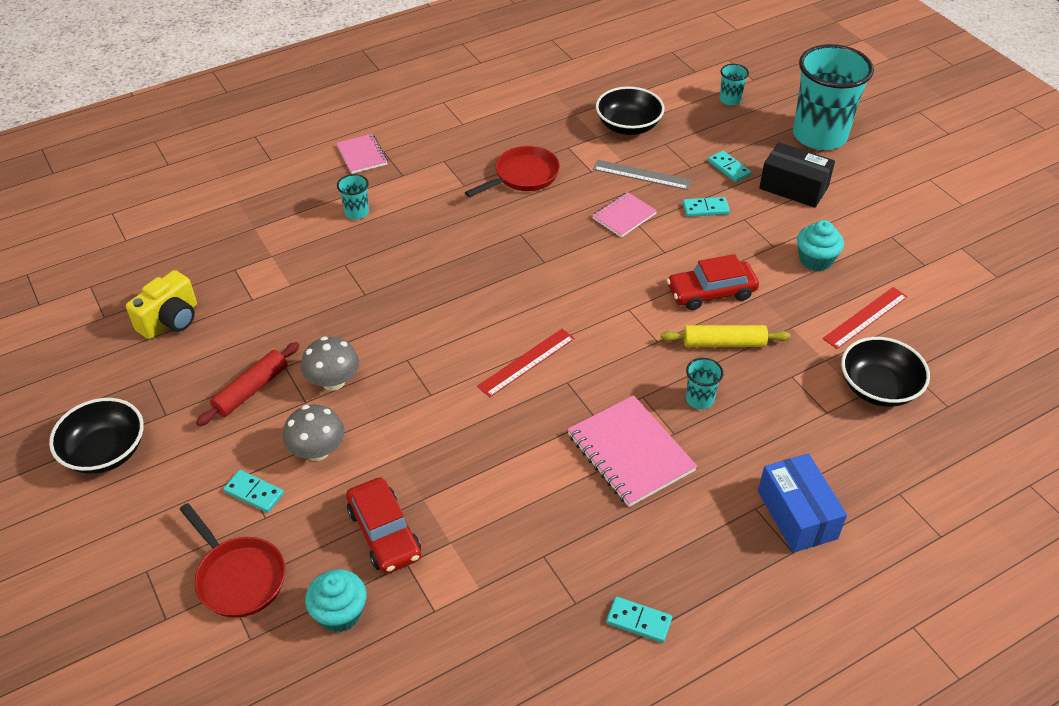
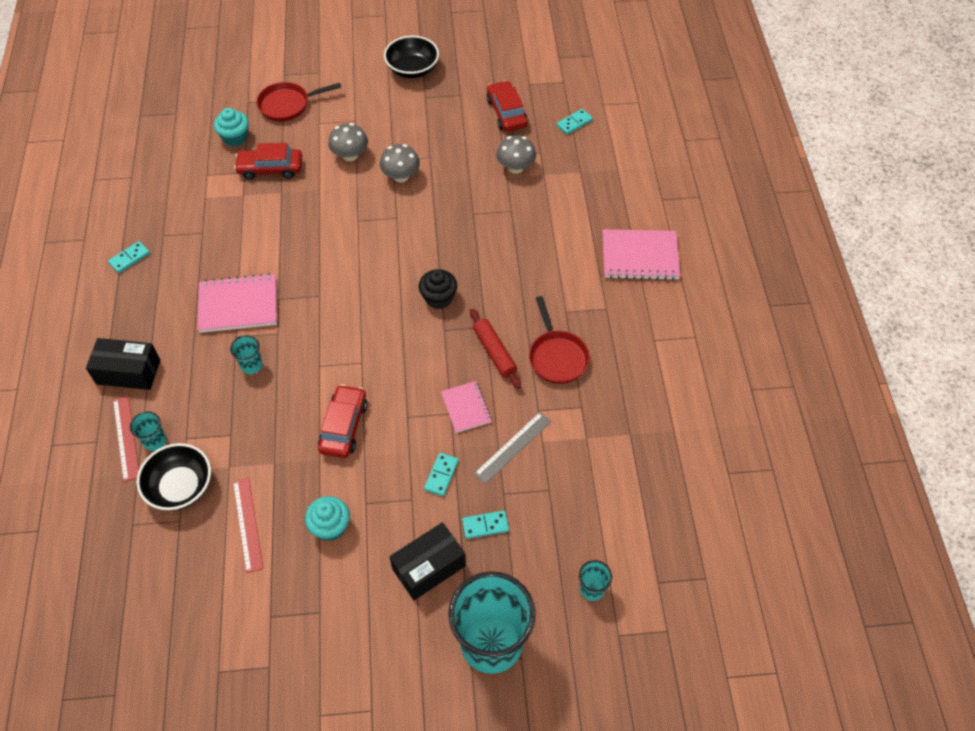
camera: 115 degrees right, 10 degrees up
yellow camera [126,270,197,339] -> red car [486,80,528,131]
red rolling pin [196,342,300,426] -> red rolling pin moved to [470,309,521,389]
turquoise domino [223,470,284,513] -> turquoise domino moved to [557,109,593,135]
pink notebook [336,134,388,174] -> pink notebook [603,229,680,280], size x1.69
turquoise cup [337,174,369,220] -> turquoise cup moved to [130,411,167,451]
red ruler [477,329,575,397] -> red ruler moved to [113,396,139,482]
black bowl [596,86,665,135] -> none
yellow rolling pin [661,325,790,347] -> none
blue box [758,454,847,553] -> black box [86,338,160,390]
none -> black cupcake [419,269,457,309]
none -> grey mushroom [496,135,536,174]

